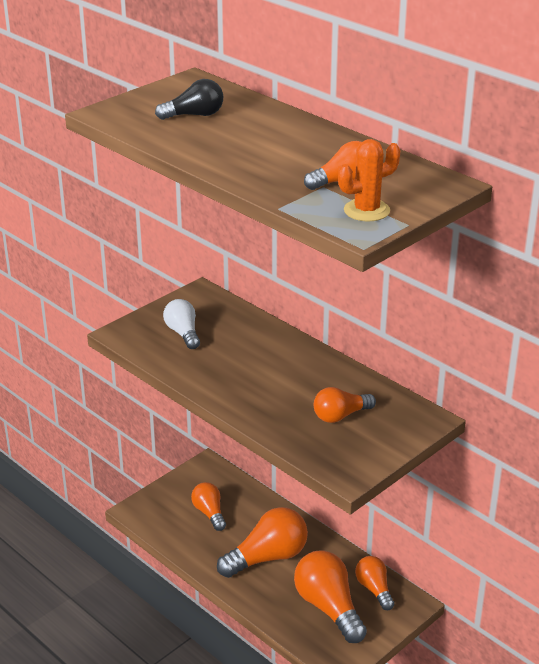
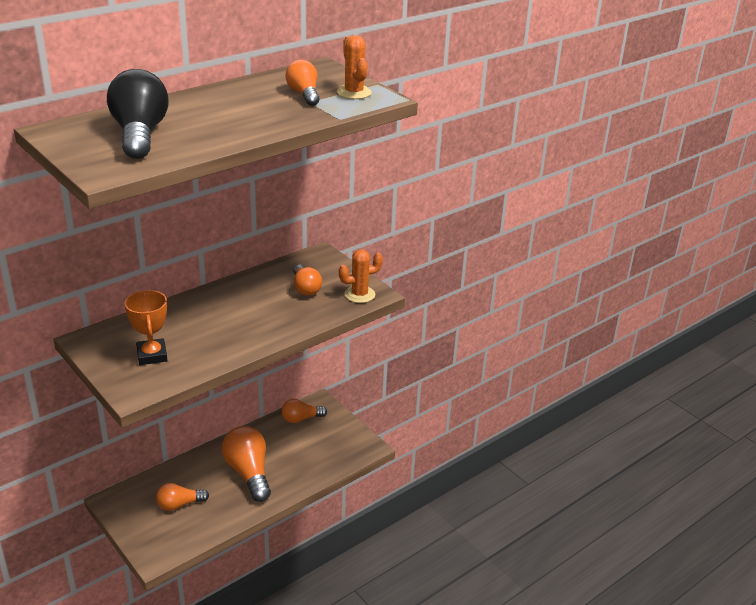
camera: 85 degrees left, 0 degrees up
black light bulb [155,79,223,120] -> black light bulb [107,69,169,159], size x1.69
white light bulb [163,299,200,349] -> orange trophy [125,290,167,365]
orange light bulb [294,551,367,643] -> none
none -> orange cactus [339,249,383,303]

